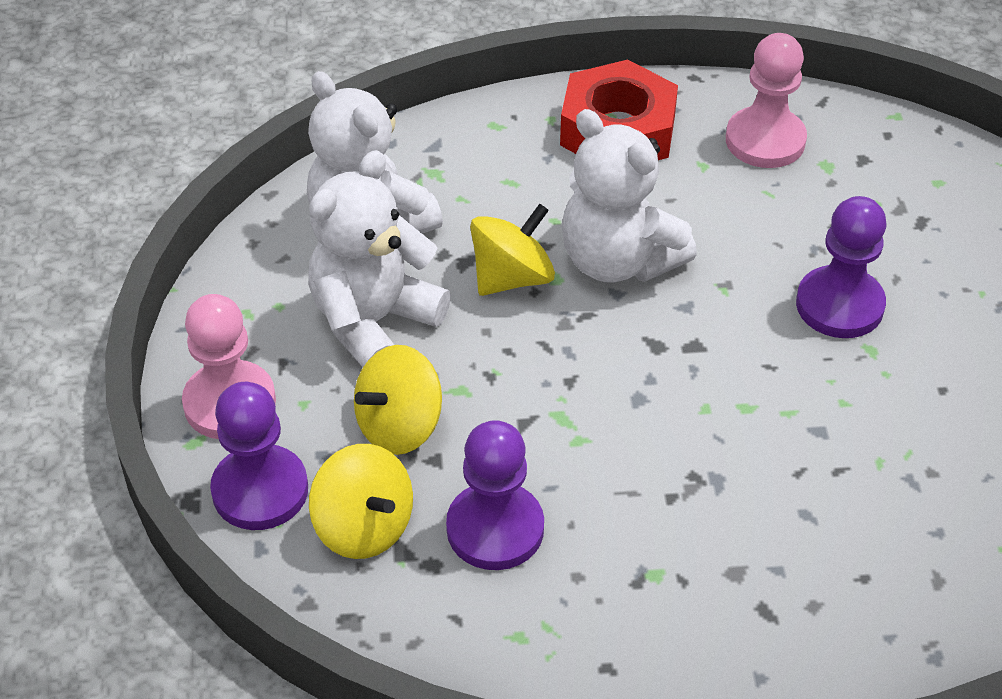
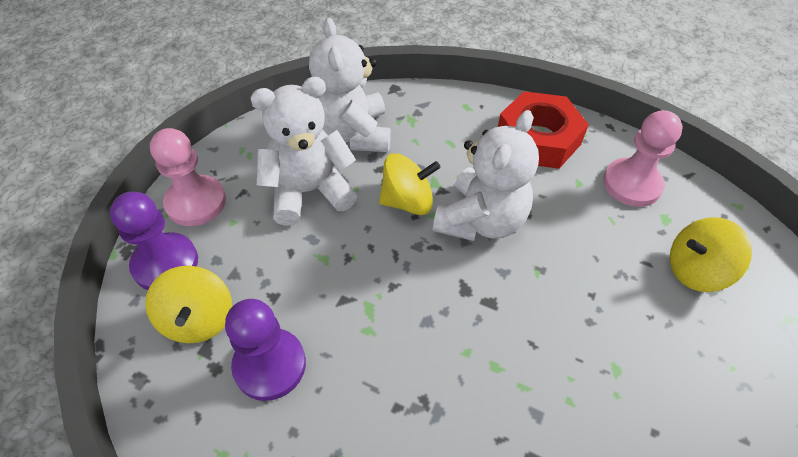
camera: 30 degrees right, 5 degrees up
yellow spinning top [354,345,442,455] -> yellow spinning top moved to [670,217,752,292]
white teddy bear [562,109,697,283] -> white teddy bear turned 135 degrees counterclockwise [433,110,539,241]
purple pawn [796,196,886,338] -> none

